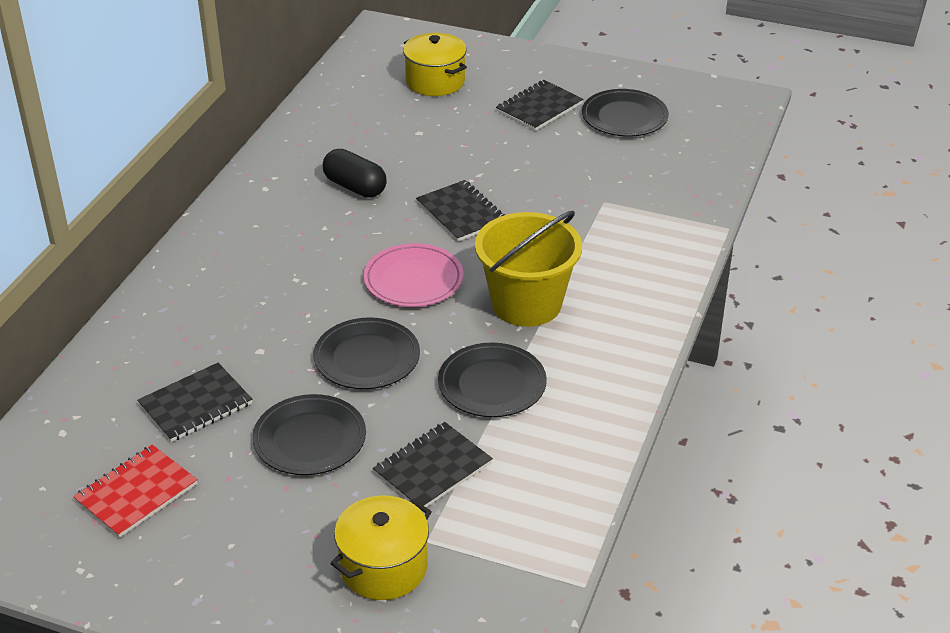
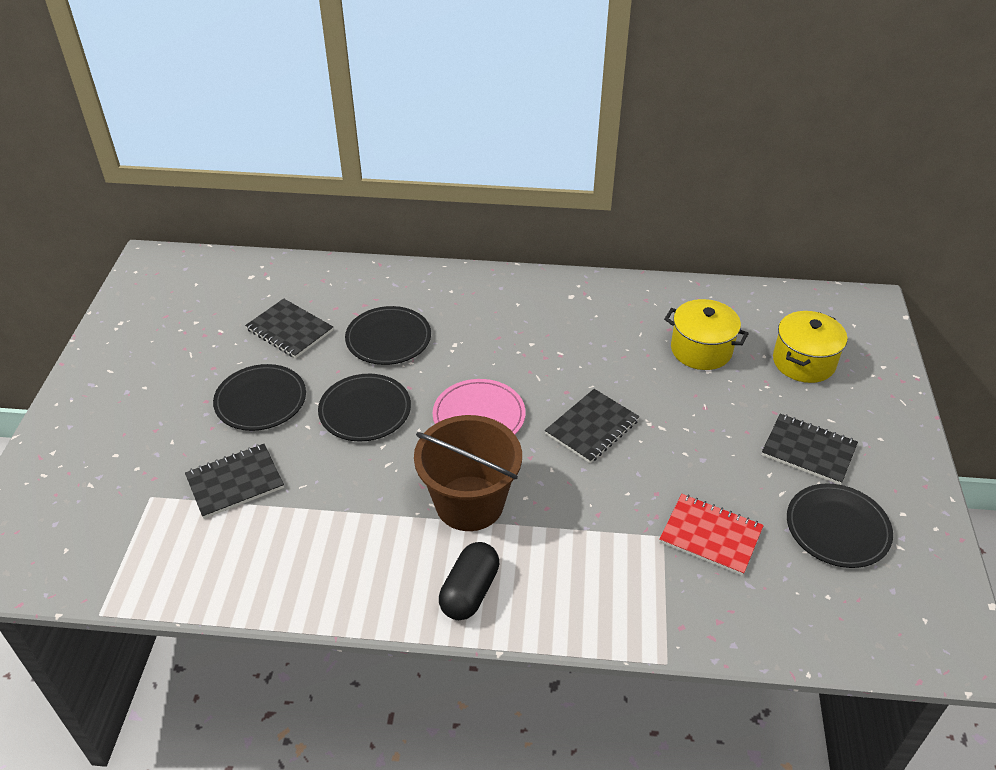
camera: 75 degrees right, 5 degrees up
red notebook [73,445,198,538] -> red notebook moved to [659,494,764,576]
black capsule [323,149,387,198] -> black capsule moved to [439,542,499,620]
yellow pot [330,495,432,600] -> yellow pot moved to [664,299,749,370]
black notebook [373,422,493,511] -> black notebook turned 60 degrees counterclockwise [185,444,284,519]
black plate [438,343,547,417] -> black plate moved to [345,306,431,365]
yellow bucket [475,211,582,327] -> brown bucket [414,415,522,531]

